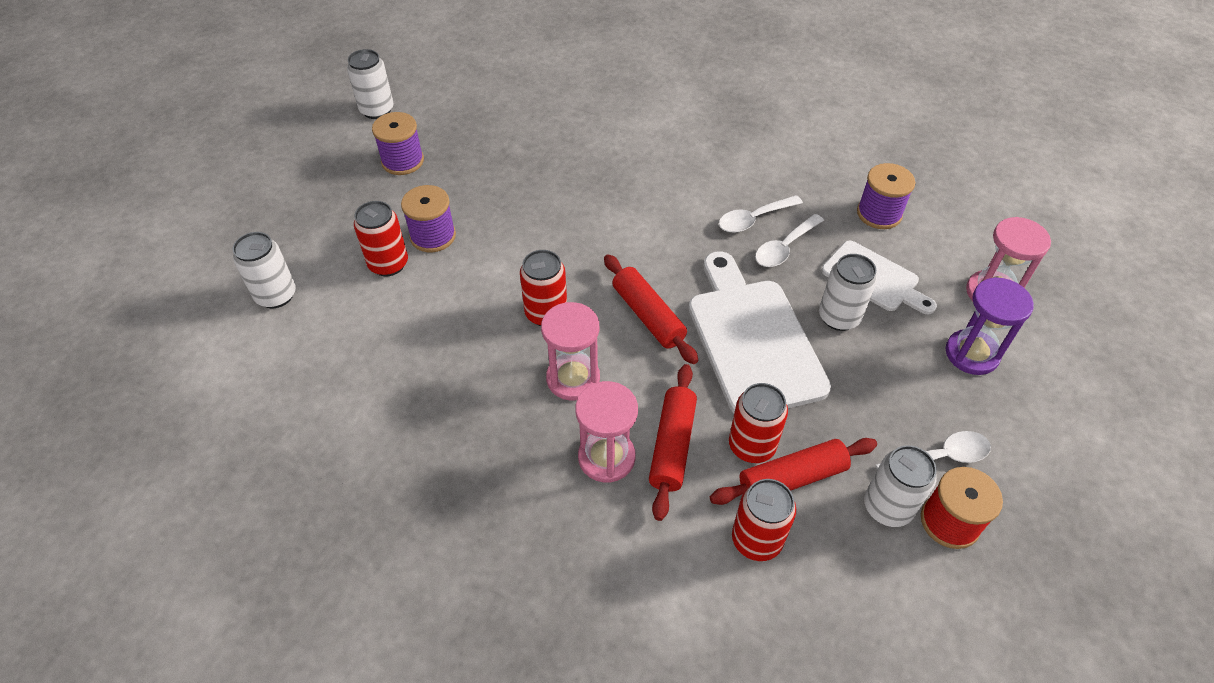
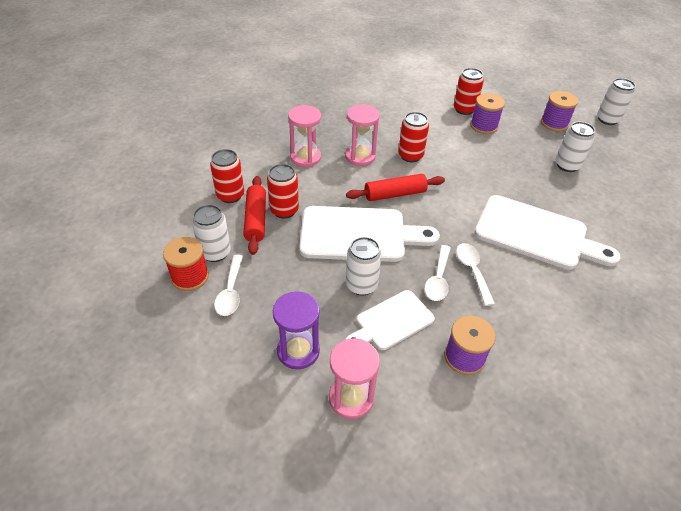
camera: 105 degrees right, 5 degrees down
white can [233,232,296,308] -> white can moved to [556,122,595,172]
red rolling pin [649,364,697,521] -> none
white spoon [755,214,824,267] -> white spoon turned 135 degrees counterclockwise [424,245,451,301]
none -> white cutting board [474,195,620,270]

